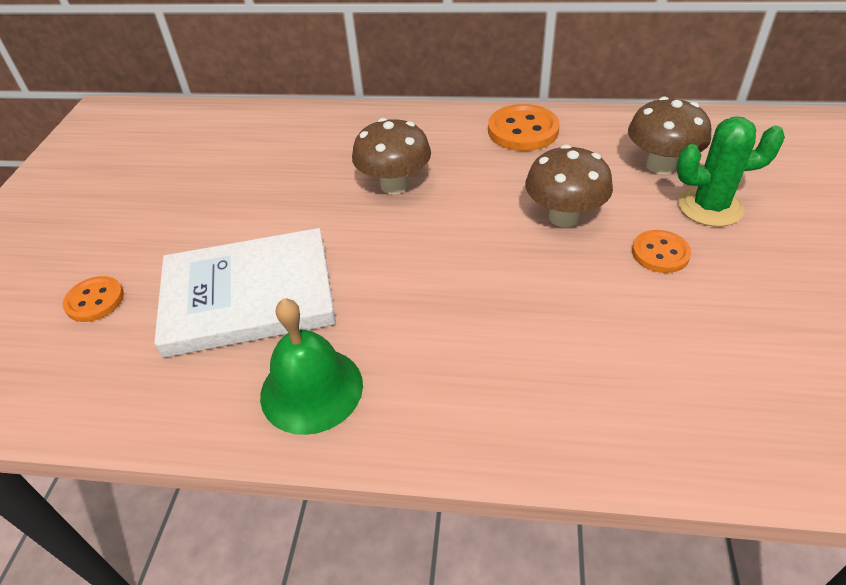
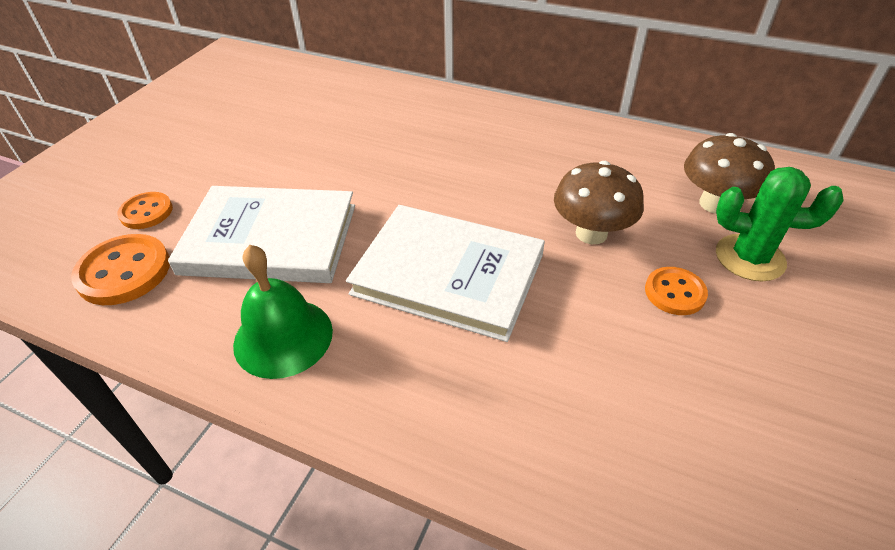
camera: 15 degrees right, 0 degrees up
brown mushroom [352,118,431,194] -> none
orange button [488,104,560,151] -> orange button moved to [71,234,170,305]
none -> white book [346,205,545,342]

